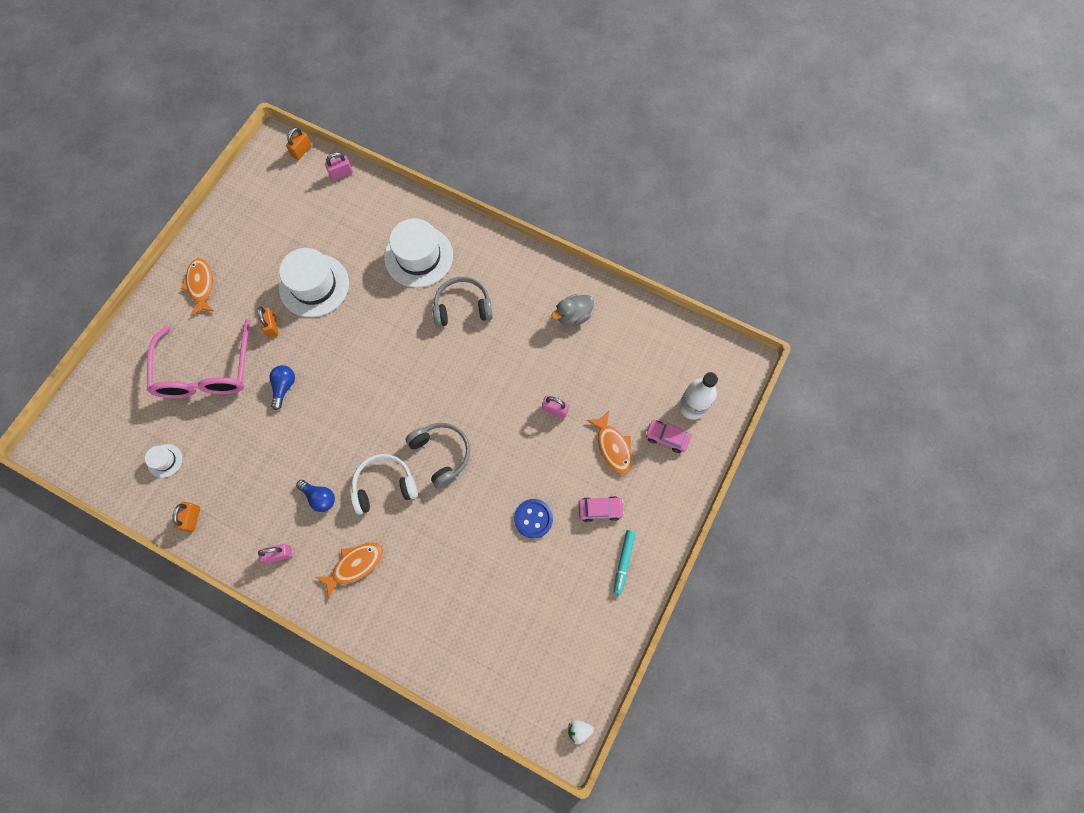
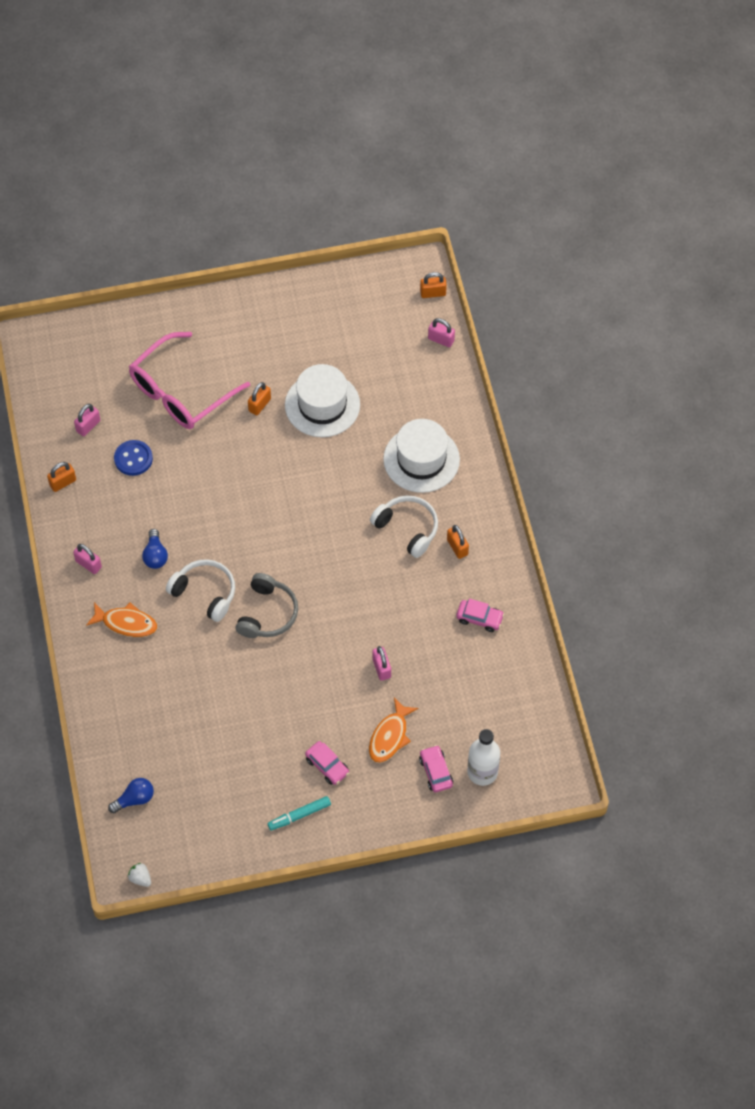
camera: 50 degrees right, 10 degrees down
white hat [145,444,182,478] -> pink padlock [74,404,100,436]
orange fish [181,258,215,316] -> none
blue light bulb [270,365,295,410] -> blue light bulb moved to [108,778,154,813]
grey headphones [433,277,493,327] -> white headphones [370,495,438,558]
blue button [514,499,553,538] -> blue button moved to [114,440,153,476]
grey duck [551,294,594,326] -> pink car [456,599,504,632]
none -> orange padlock [447,525,469,559]

